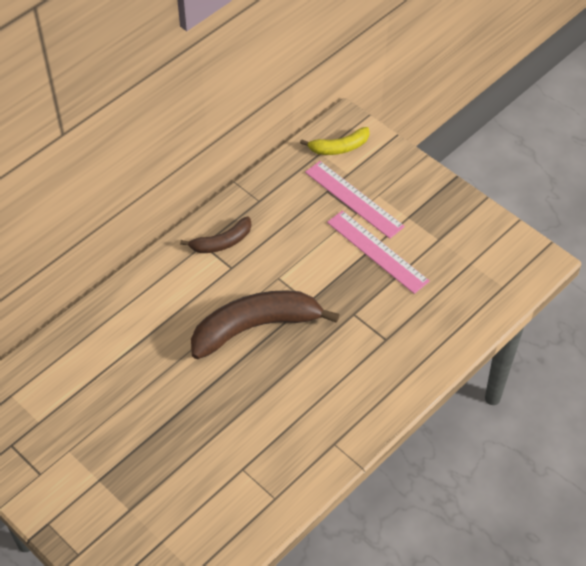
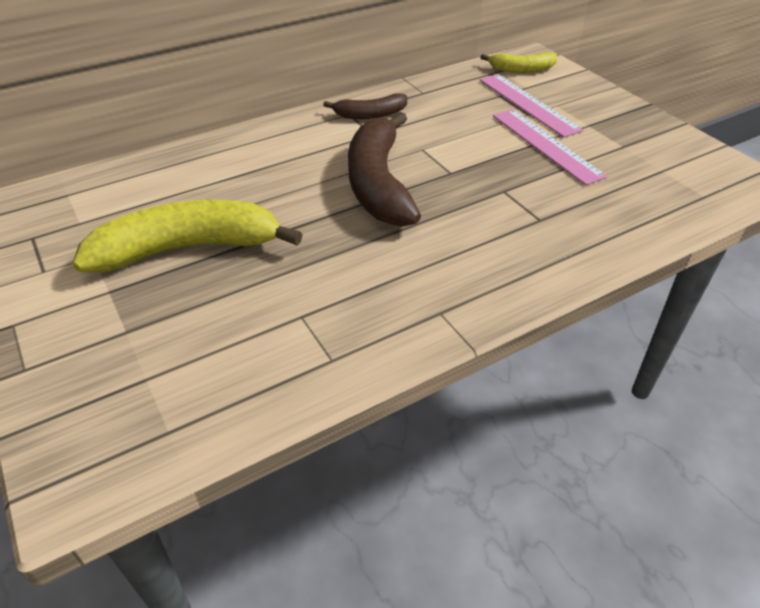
camera: 15 degrees right, 10 degrees down
brown banana [191,290,340,359] -> brown banana turned 90 degrees counterclockwise [348,112,421,227]
none -> yellow banana [72,199,303,272]

